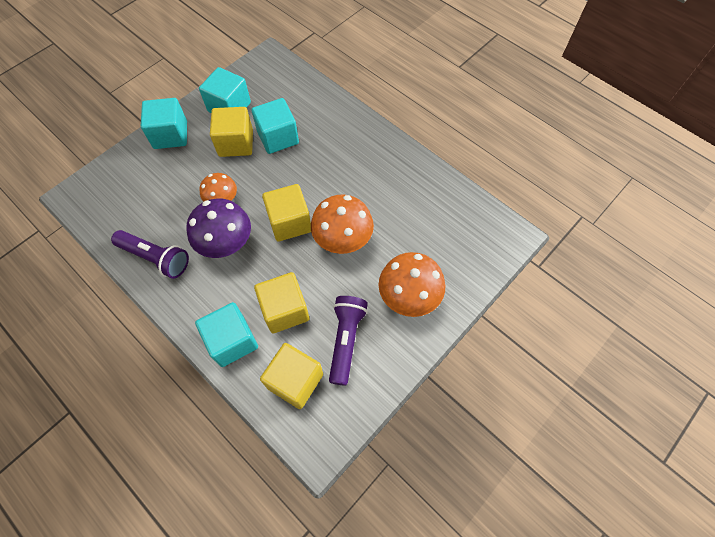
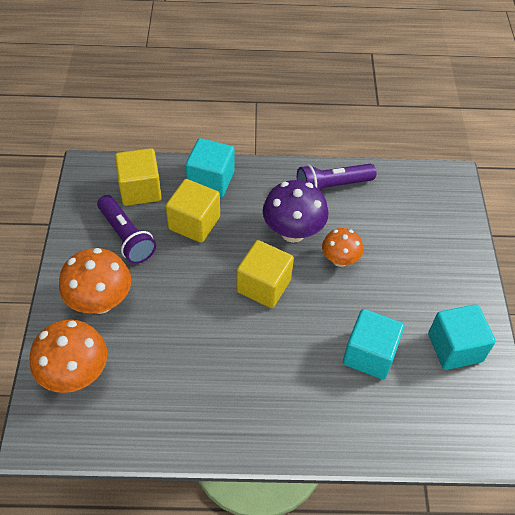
camera: 135 degrees right, 10 degrees down
turquoise cube [141,98,187,149] -> none
yellow cube [210,107,253,157] -> none
orange mushroom [311,195,374,254] -> orange mushroom moved to [30,320,107,393]

